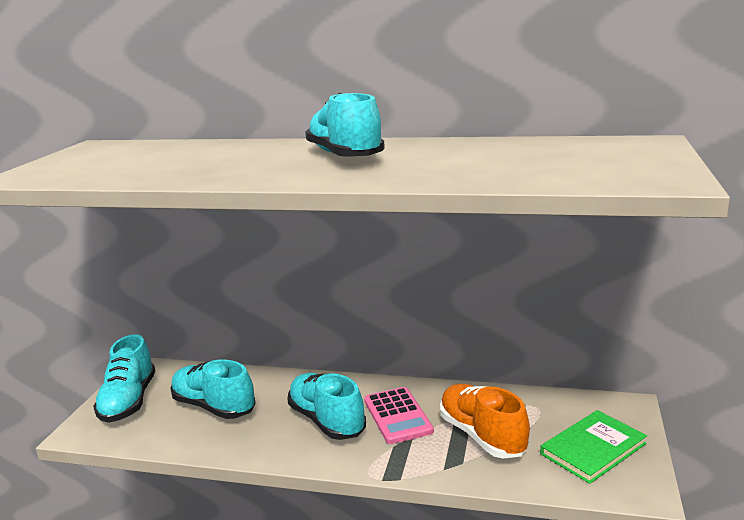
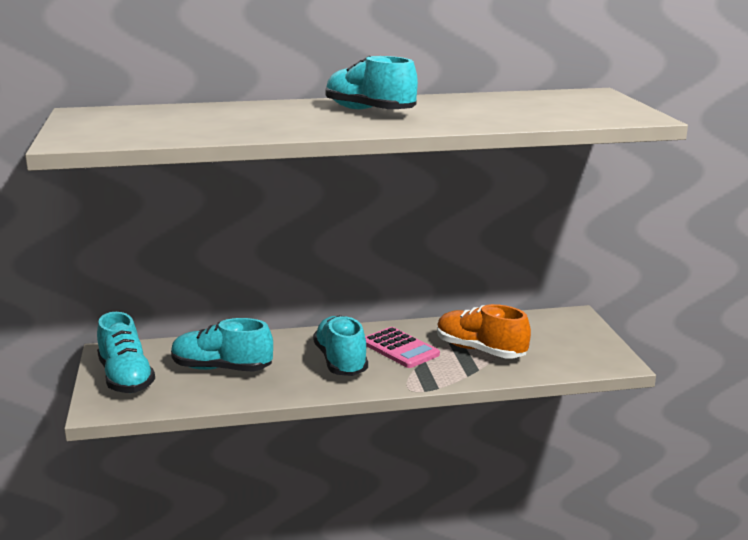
camera: 25 degrees left, 0 degrees up
turquoise shoe [287,373,366,440] -> turquoise shoe turned 45 degrees clockwise [313,315,368,376]
green book [540,410,647,484] -> none

